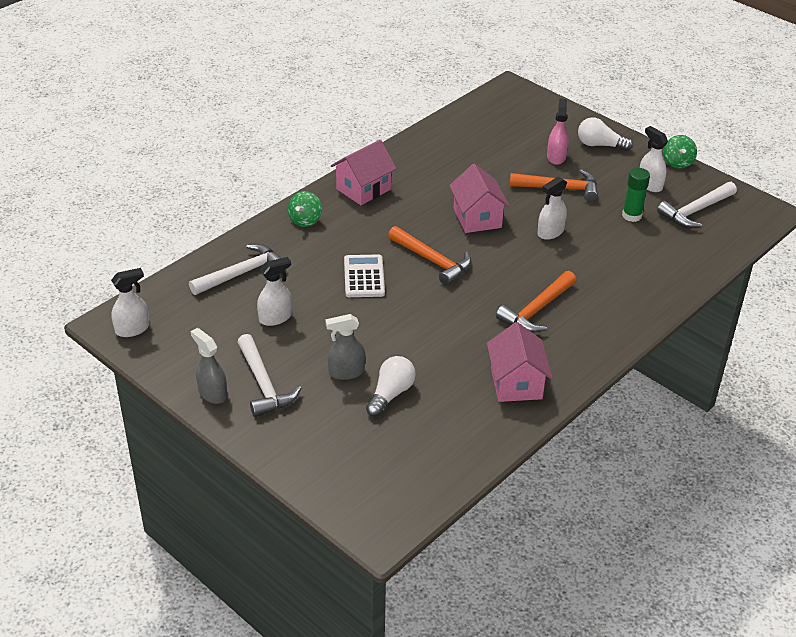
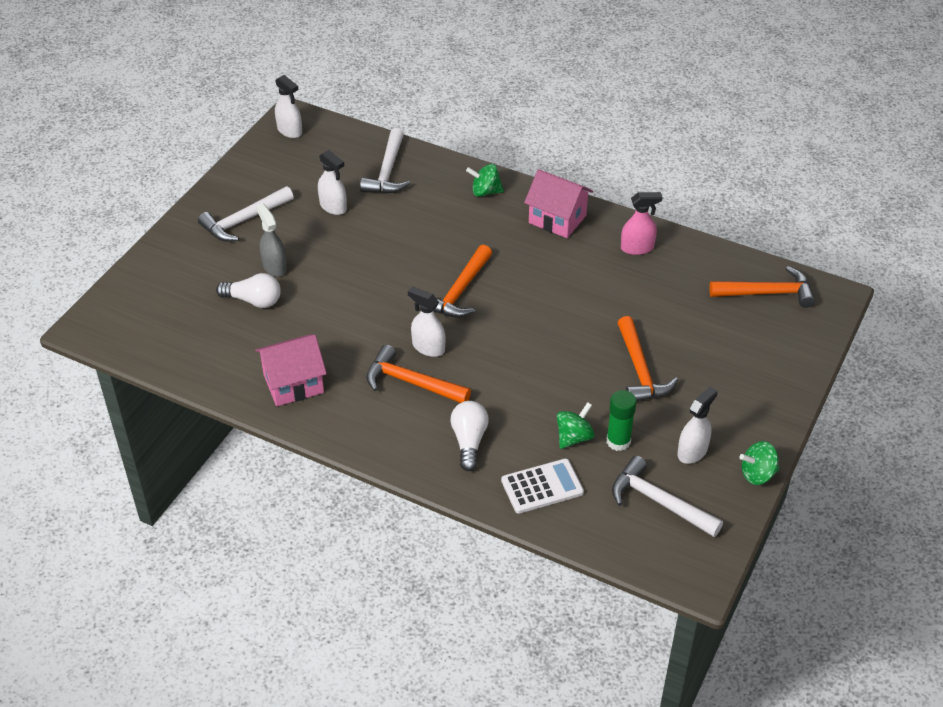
camera: 75 degrees right, 5 degrees up
white hammer [189,244,281,295] -> white hammer turned 60 degrees clockwise [360,128,410,194]
grey spray bottle [191,328,227,404] -> none
white calculator [344,254,385,297] -> white calculator moved to [501,459,584,514]
pink house [449,164,510,233] -> none
white spray bottle [537,176,567,240] -> white spray bottle moved to [408,287,445,357]
pink spray bottle [547,99,569,165] -> pink spray bottle moved to [621,192,663,255]
white light bulb [578,117,633,151] -> white light bulb moved to [450,401,489,471]
none -> green spinning top [557,402,595,449]
none -> orange hammer [709,266,815,308]

